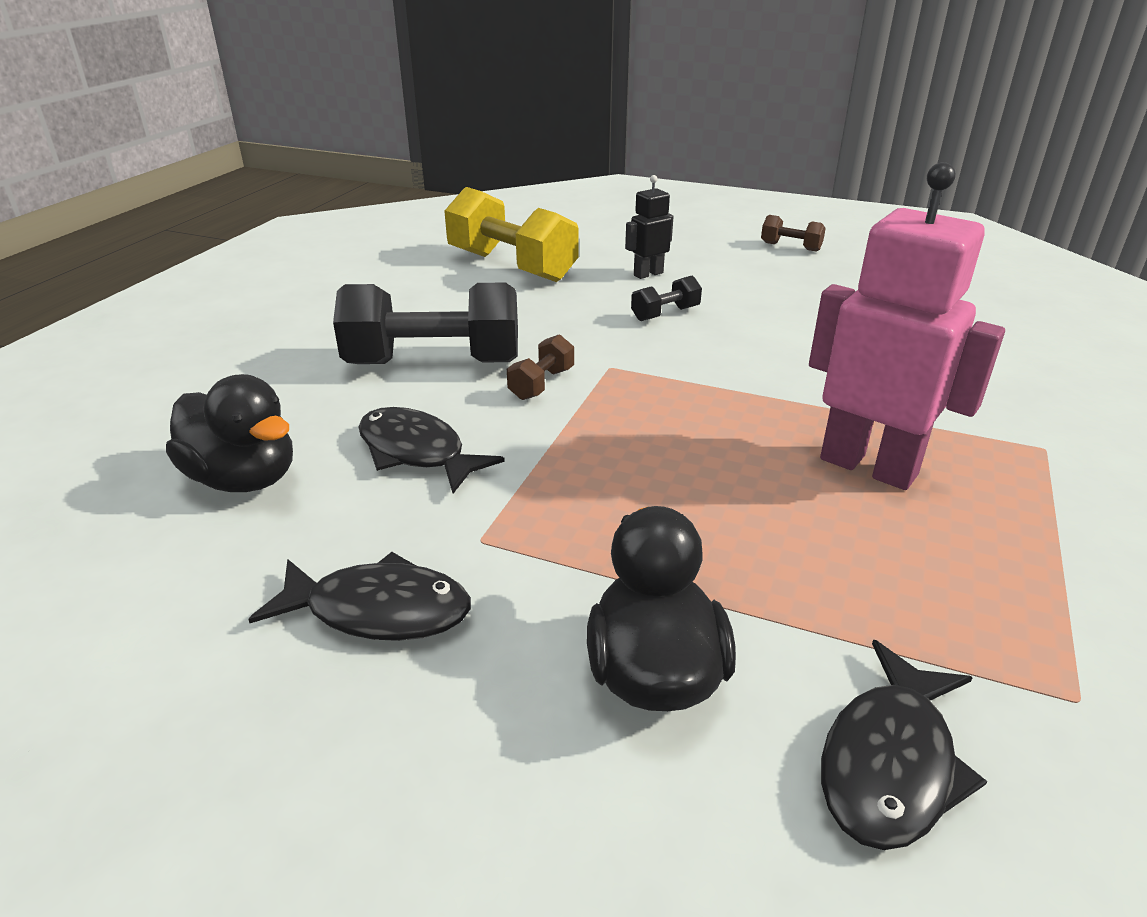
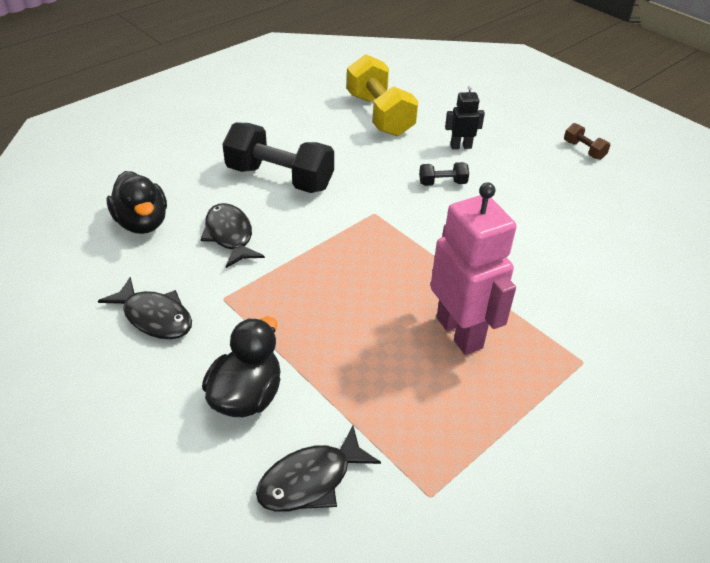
camera: 25 degrees right, 10 degrees up
brown dumbbell [507,334,574,400] -> none

